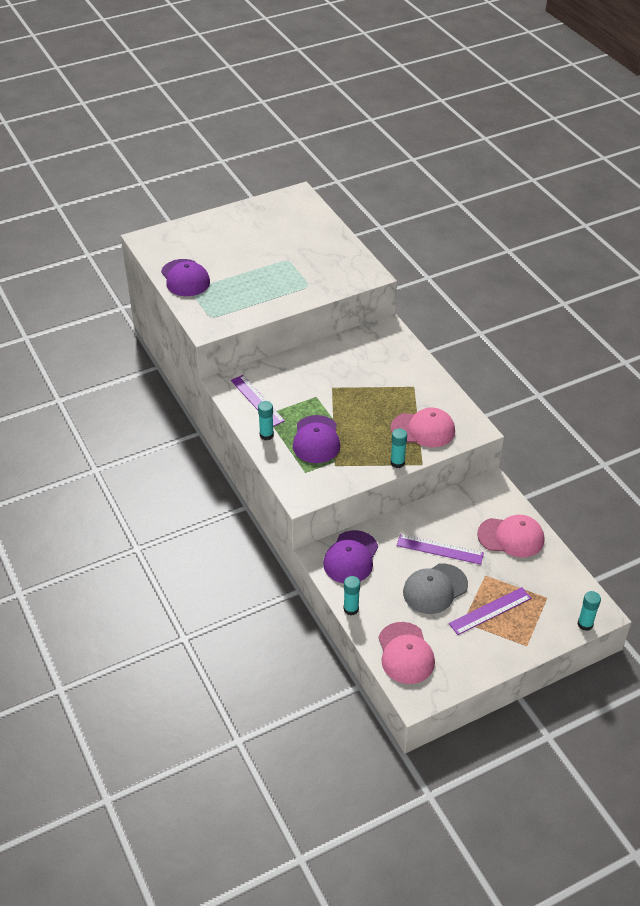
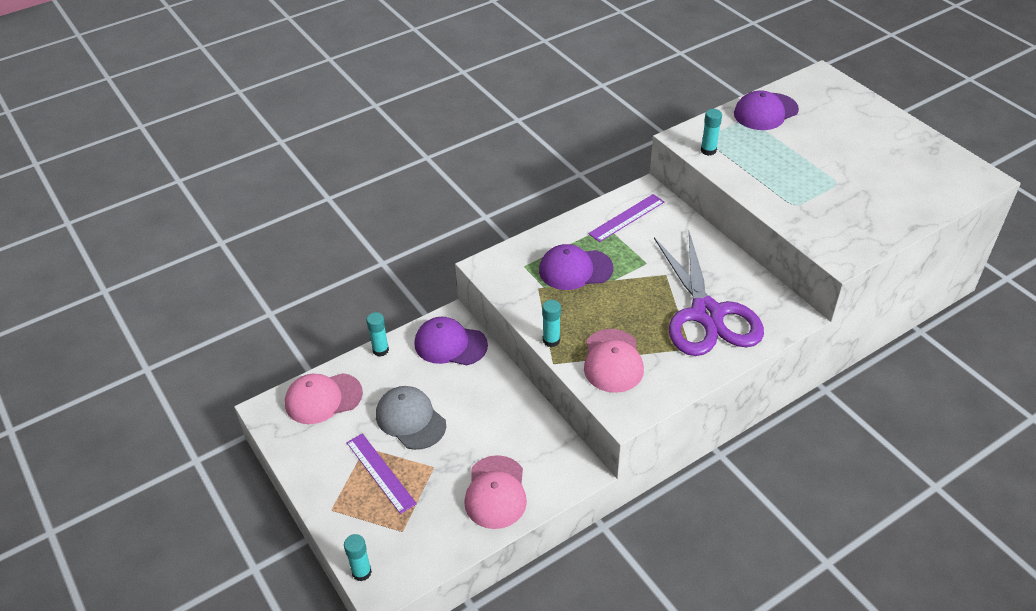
camera: 85 degrees right, 0 degrees up
turquoise glue stick [258,401,274,440] -> turquoise glue stick moved to [701,109,722,156]
purple ruler [397,534,484,565] -> none
none -> purple scissors [654,232,764,356]

